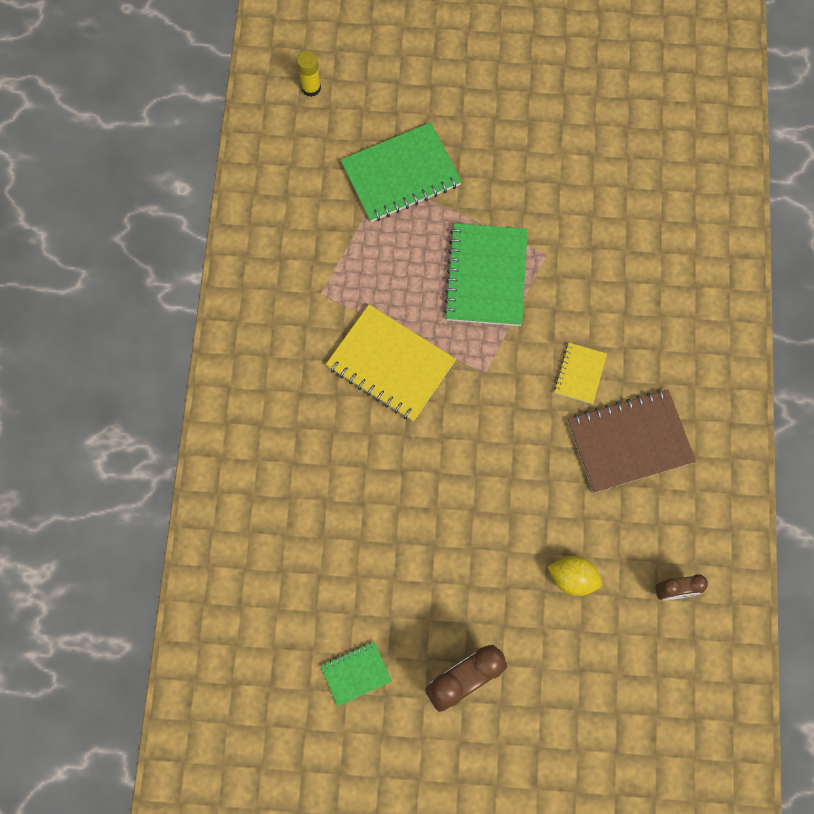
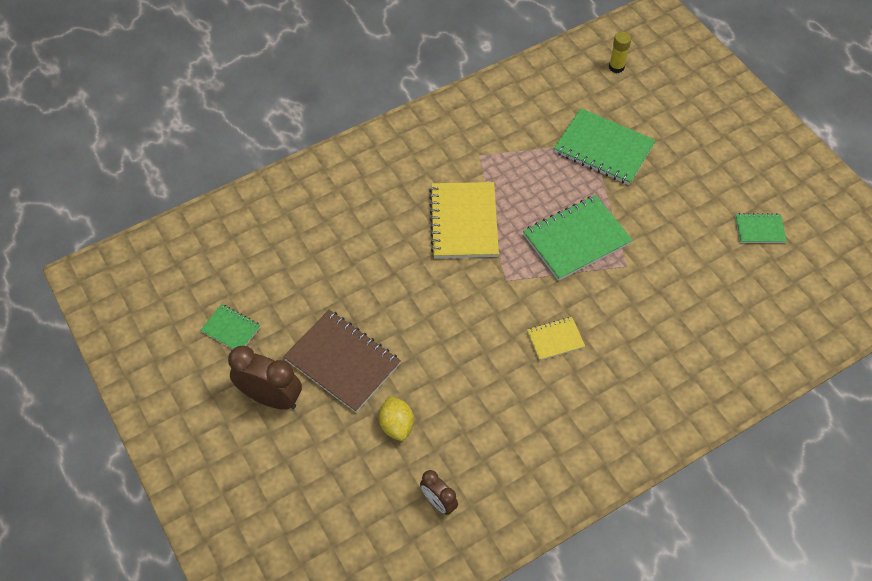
camera: 55 degrees right, 15 degrees down
brown notebook [568,390,696,493] -> brown notebook moved to [283,310,401,412]
none -> green notebook [735,213,787,243]

